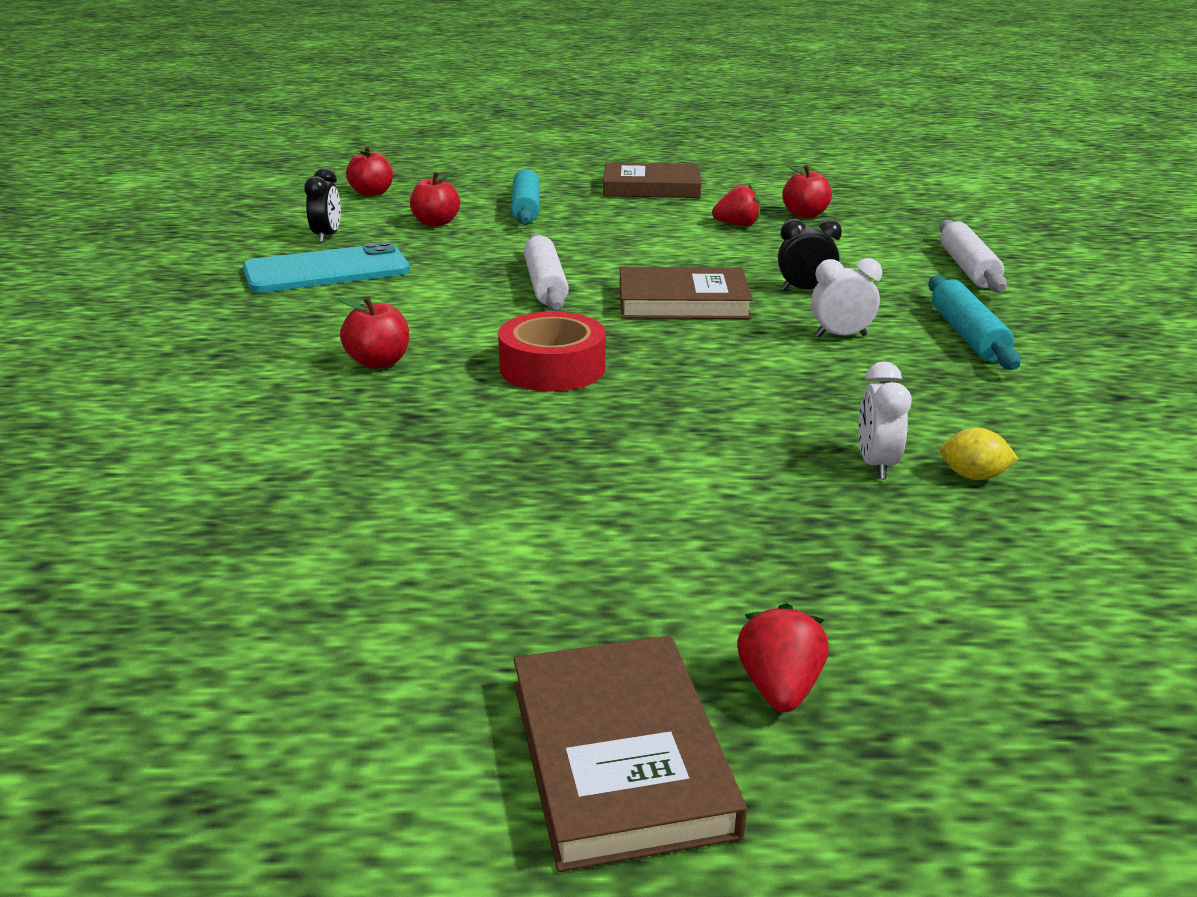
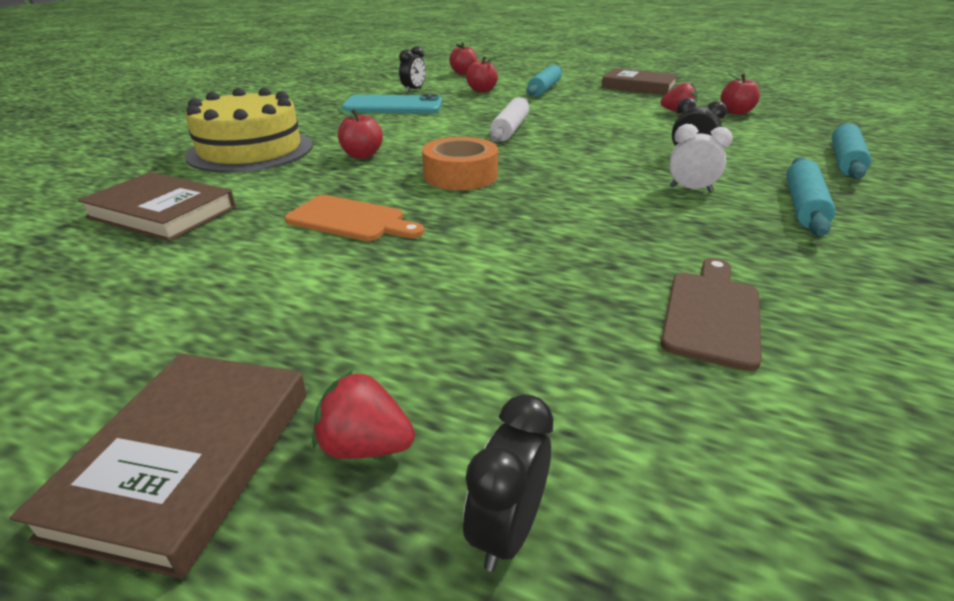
camera: 25 degrees right, 5 degrees up
red tape [498,312,606,392] -> orange tape [422,137,498,190]
brown book [620,267,753,319] -> brown book moved to [78,172,236,241]
red strawberry [737,603,829,712] -> red strawberry turned 105 degrees counterclockwise [312,370,415,459]
white clock [859,362,912,479] -> none
yellow lemon [939,428,1019,480] -> brown cutting board [661,258,762,371]
white rolling pin [940,220,1007,292] -> turquoise rolling pin [832,123,872,179]
none -> yellow cake [185,88,313,173]
none -> orange cutting board [285,195,424,241]
none -> black clock [463,394,553,572]

